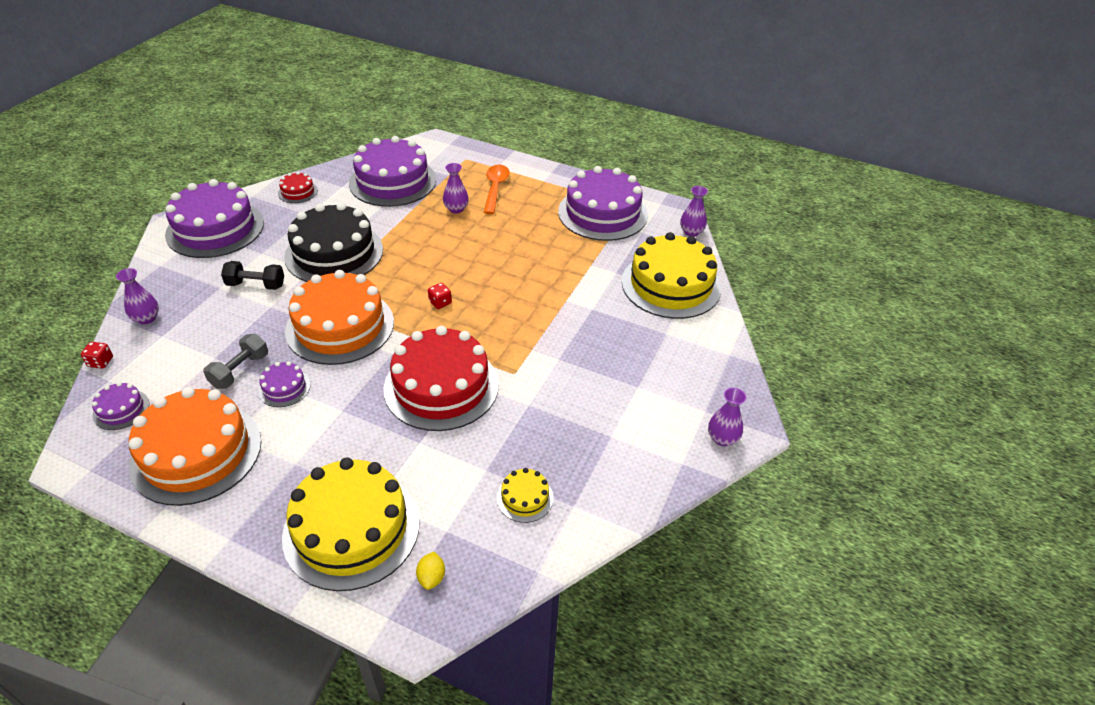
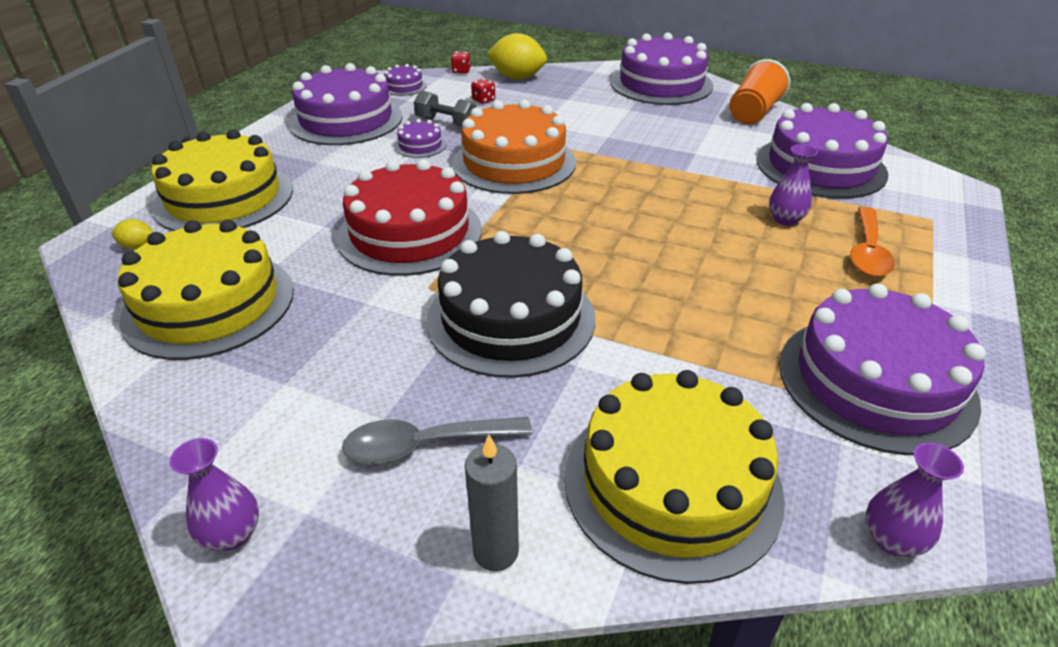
camera: 90 degrees right, 5 degrees down
purple vase [116,268,159,324] -> yellow lemon [487,33,547,79]
orange cake [129,387,262,506] -> purple cake [289,63,402,145]
black dumbbell [221,261,284,290] -> none
red cake [278,172,318,203] -> orange cup [729,59,790,124]
black cake [284,202,383,282] -> black cake moved to [427,231,595,378]
red dice [428,283,452,309] -> red dice moved to [471,79,495,104]
orange spoon [484,165,510,214] -> orange spoon turned 105 degrees clockwise [850,207,895,277]
yellow cake [497,468,553,523] -> yellow cake [118,220,294,360], size x2.28
none -> grey spoon [342,417,532,465]
none -> grey candle [465,435,519,571]

